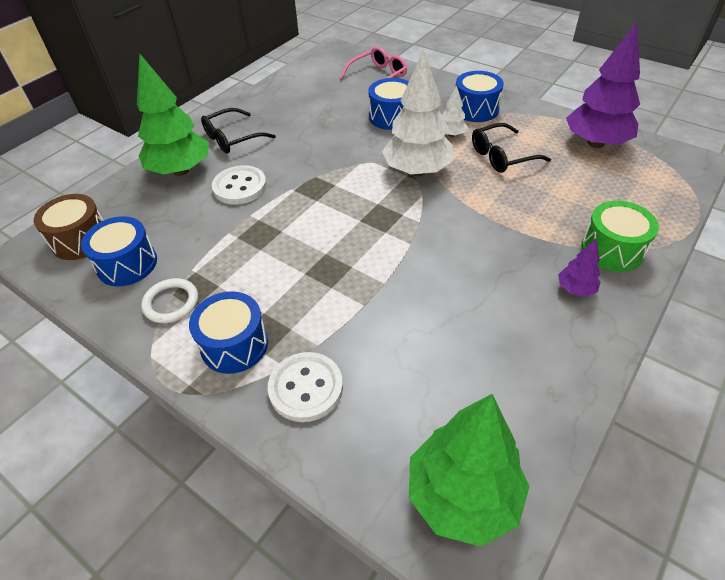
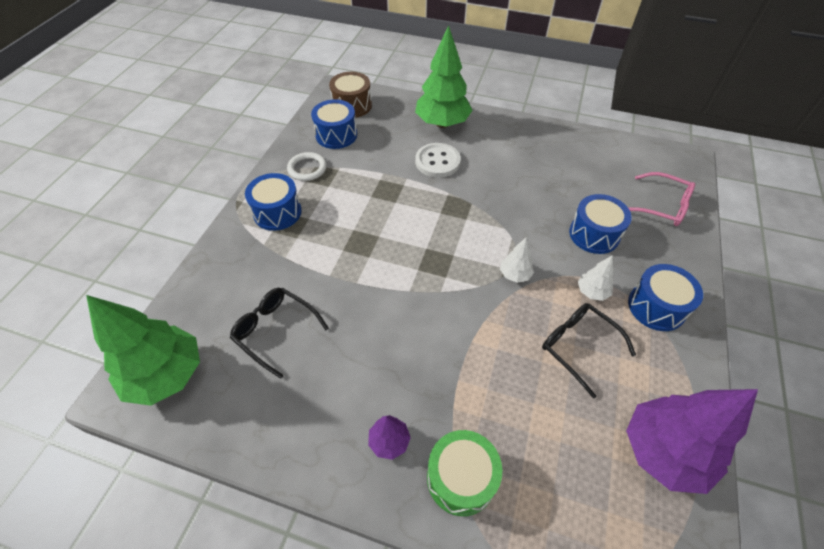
camera: 70 degrees right, 5 degrees up
black glasses [201,108,276,154] -> black glasses moved to [230,288,329,379]
white button [268,352,343,422] -> none
white tree [382,50,454,176] -> white tree [500,237,534,283], size x0.46

